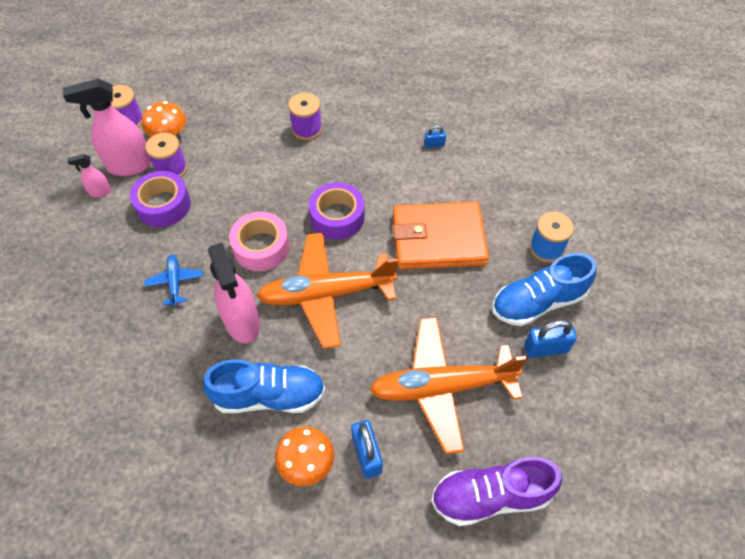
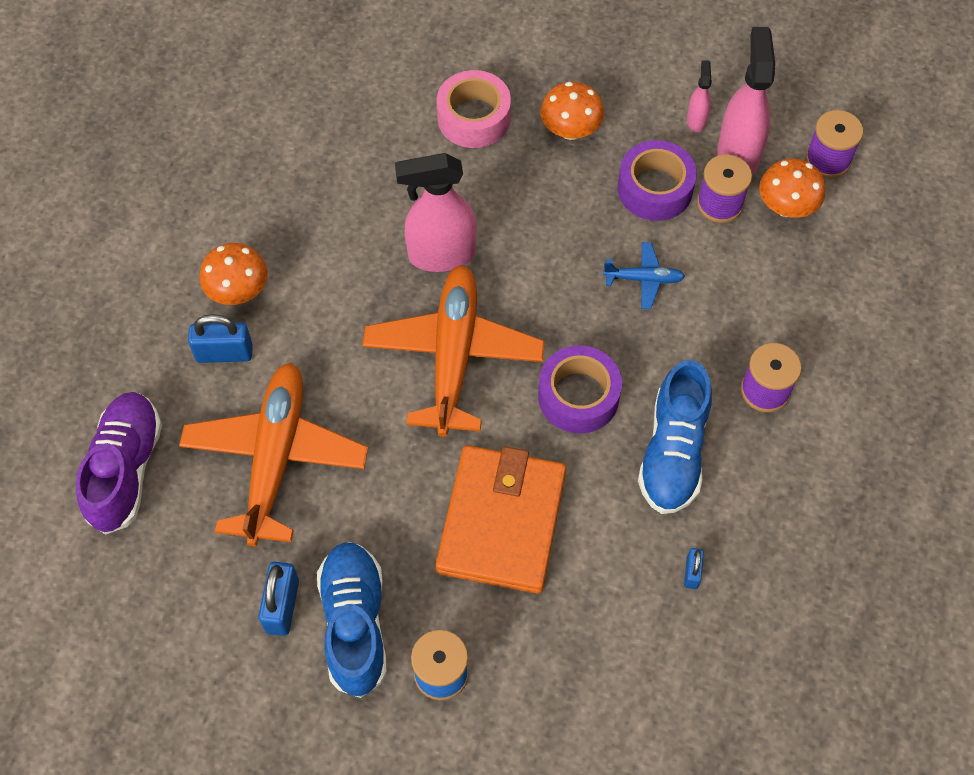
camera: 105 degrees right, 5 degrees up
blue plane [144,254,203,306] -> blue plane moved to [603,242,685,309]
blue shoe [203,360,326,413] -> blue shoe moved to [638,360,712,514]
pink tape [229,212,289,271] -> pink tape moved to [437,70,511,148]
none -> orange mushroom [541,82,604,140]

